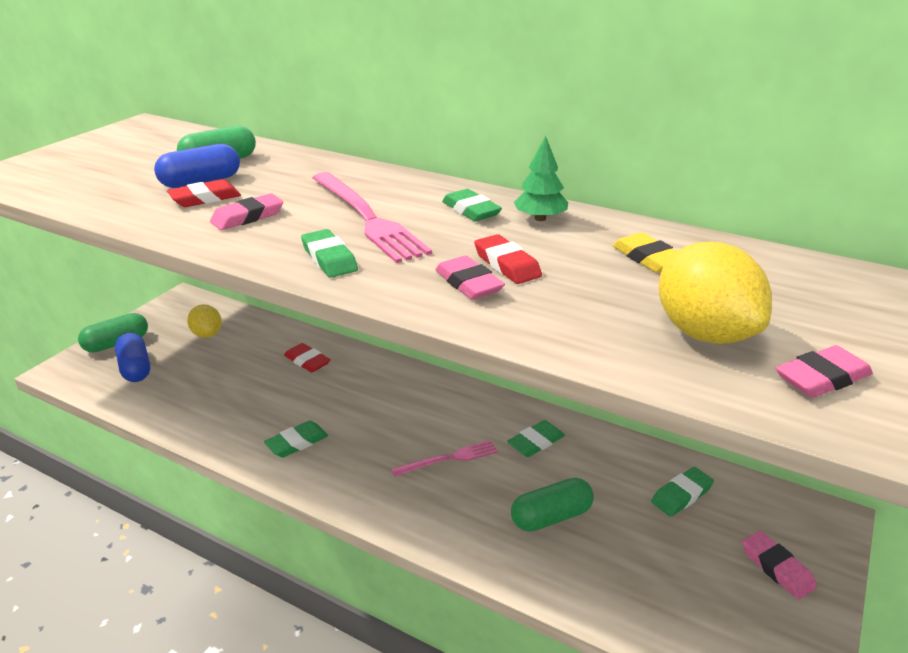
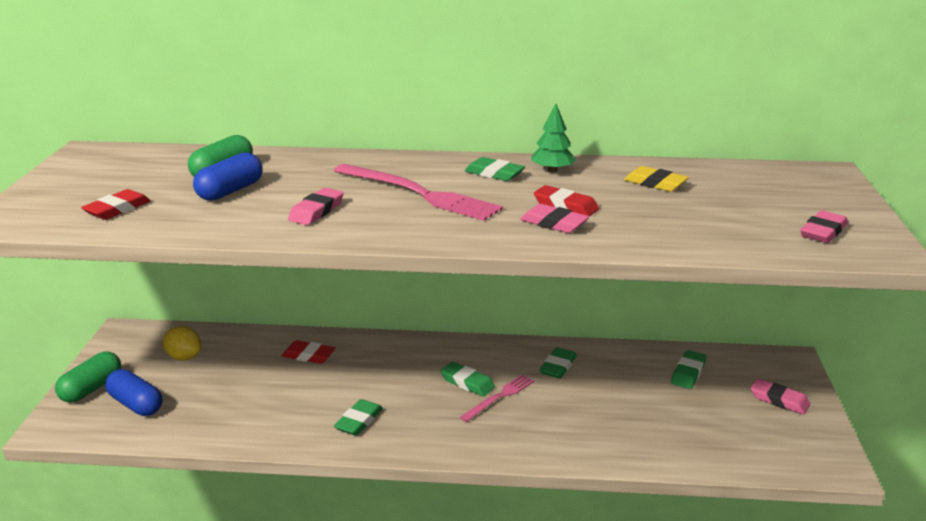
camera: 25 degrees left, 5 degrees down
red eraser [167,179,241,207] -> red eraser moved to [81,189,151,220]
green eraser [301,229,358,278] -> green eraser moved to [440,362,495,397]
green capsule [511,478,594,531] -> none
yellow lemon [659,242,772,344] -> none

